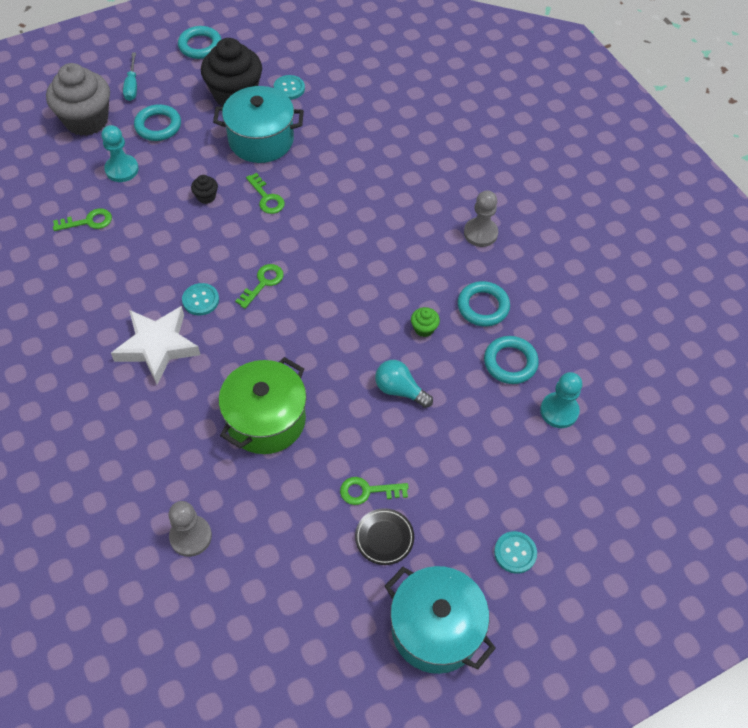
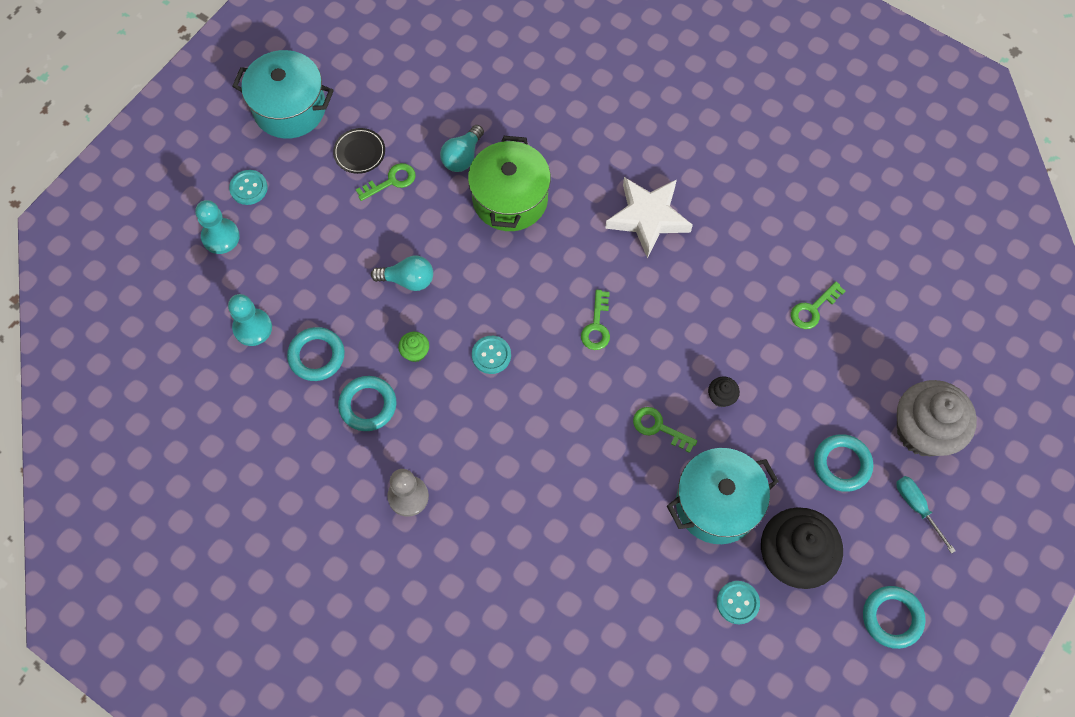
camera: 155 degrees right, 10 degrees up
turquoise pawn [101,125,139,182] -> turquoise pawn moved to [195,200,240,254]
grey pawn [169,501,212,557] -> none
turquoise button [182,283,219,315] -> turquoise button moved to [472,336,511,374]
none -> turquoise light bulb [440,125,484,172]

